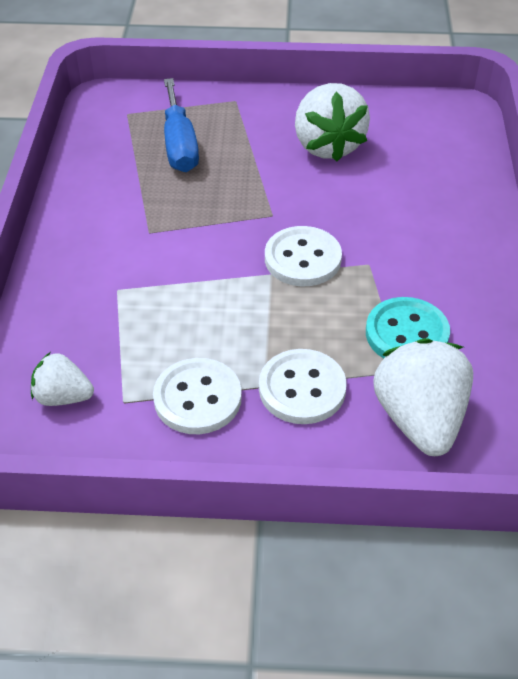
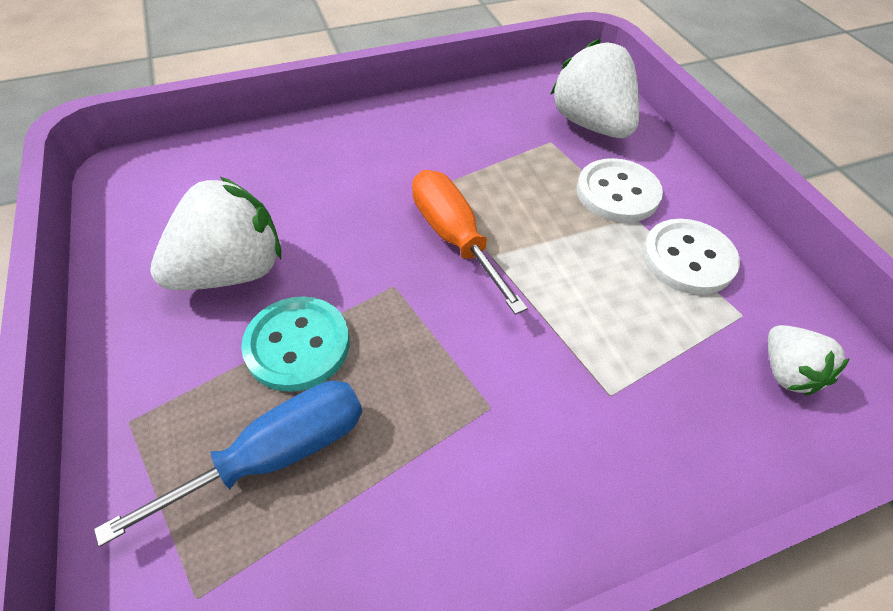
camera: 115 degrees left, 5 degrees up
white button [265,226,342,286] -> orange screwdriver [412,170,528,315]
turquoise button [366,297,450,358] -> turquoise button moved to [241,296,350,392]
white strawberry [373,338,473,456] -> white strawberry turned 90 degrees clockwise [550,39,639,138]

